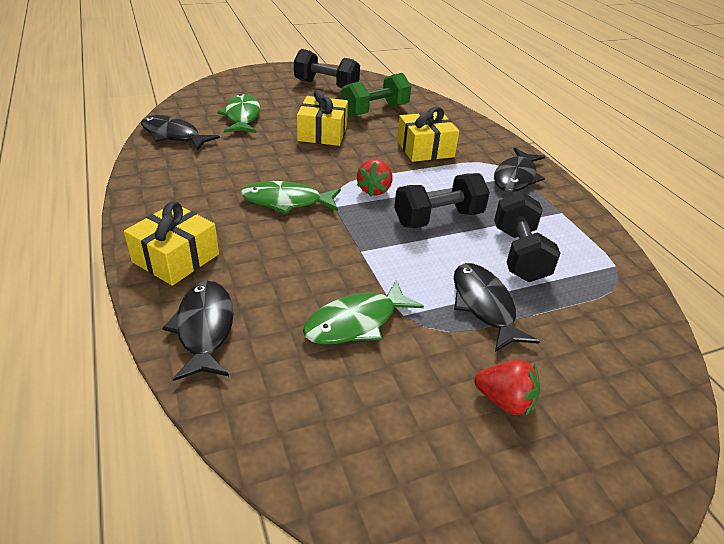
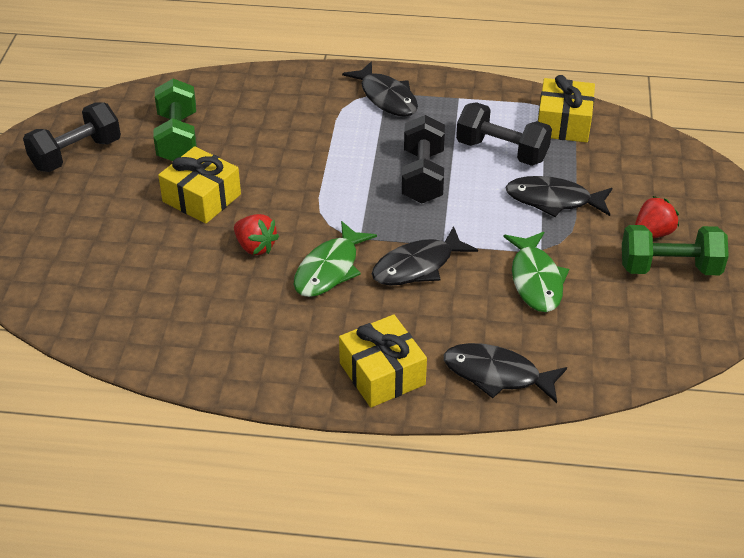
camera: 60 degrees left, 5 degrees up
black fish [141,115,220,151] -> black fish moved to [372,226,478,286]
green fish [217,94,260,133] -> none
red strawberry [357,159,393,197] -> red strawberry moved to [234,214,279,255]
yellow gift [397,107,459,162] -> yellow gift moved to [538,75,595,142]
none -> green dumbbell [622,225,729,275]

